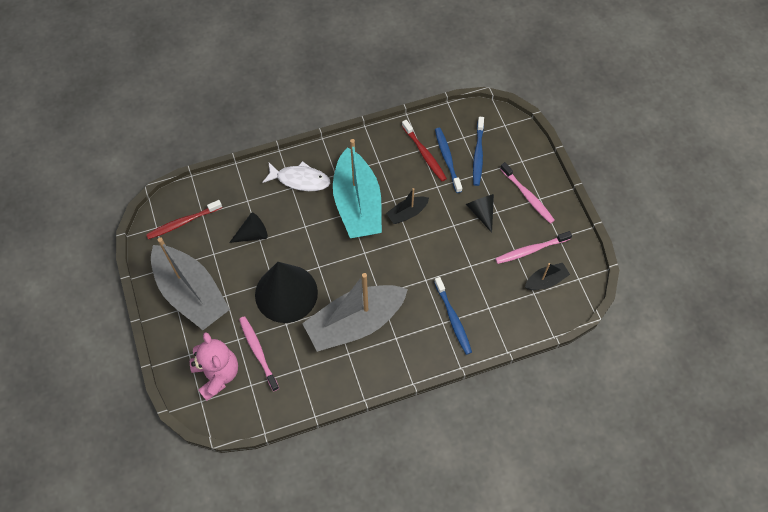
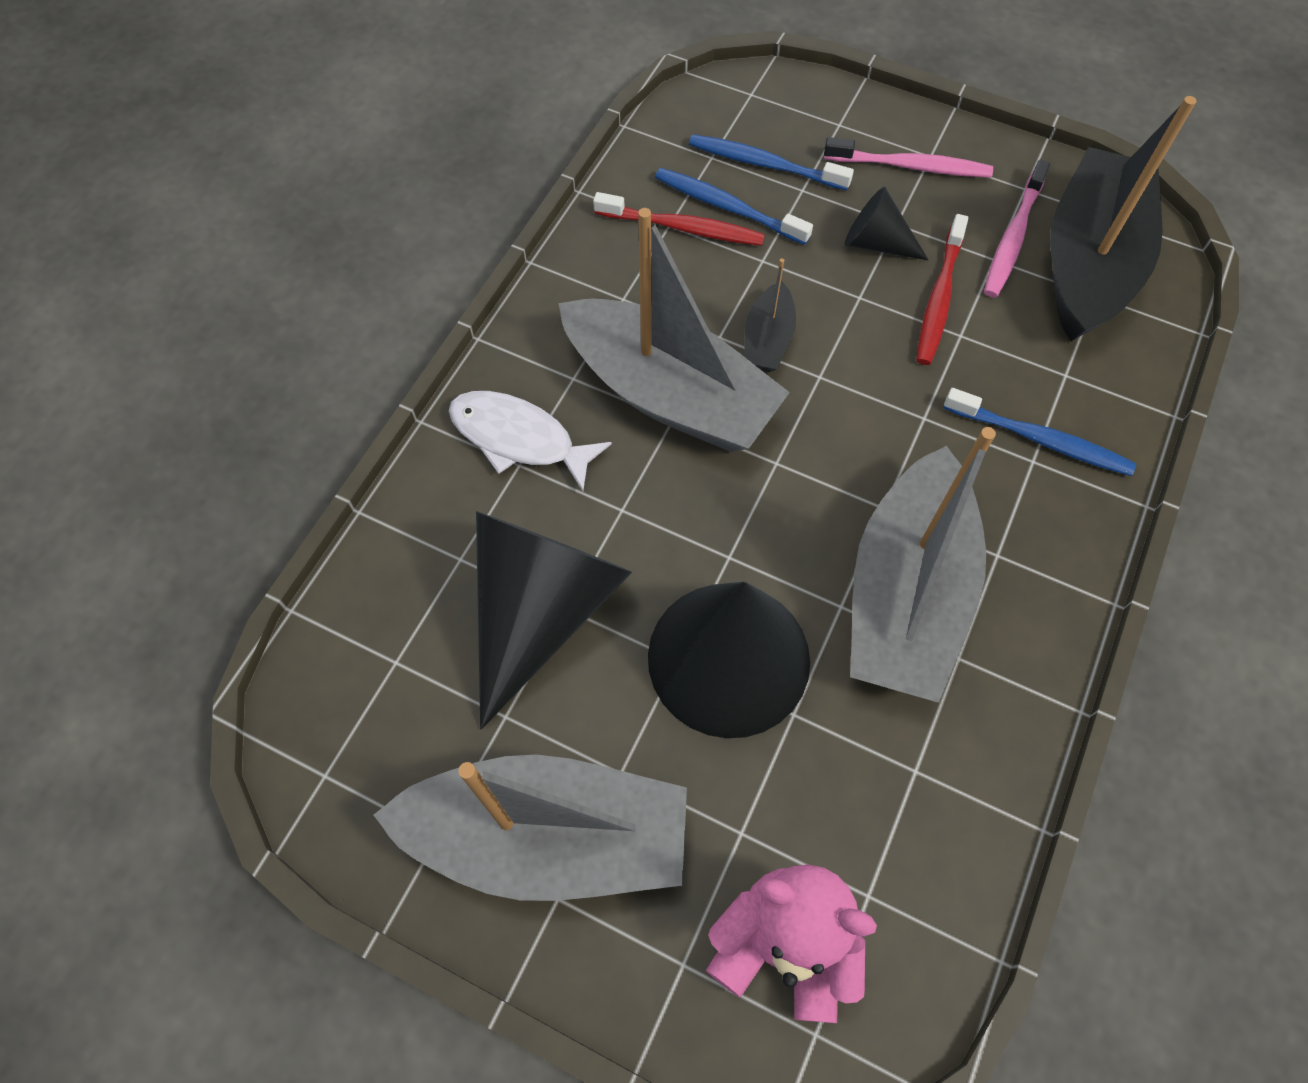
camera: 45 degrees left, 0 degrees up
red toothbrush [146,200,222,239] -> red toothbrush moved to [917,214,968,365]
black cone [229,212,268,243] -> black cone [476,511,632,730], size x2.05
pink toothbrush [239,316,279,392] -> none
white fish [262,161,330,191] -> white fish turned 120 degrees counterclockwise [449,391,612,491]
turquoise boat [333,139,382,238] -> grey boat [558,208,790,452]
blue toothbrush [473,117,484,186] -> blue toothbrush turned 150 degrees clockwise [689,134,854,190]
black boat [525,263,570,290] -> black boat [1050,96,1197,342], size x2.22

